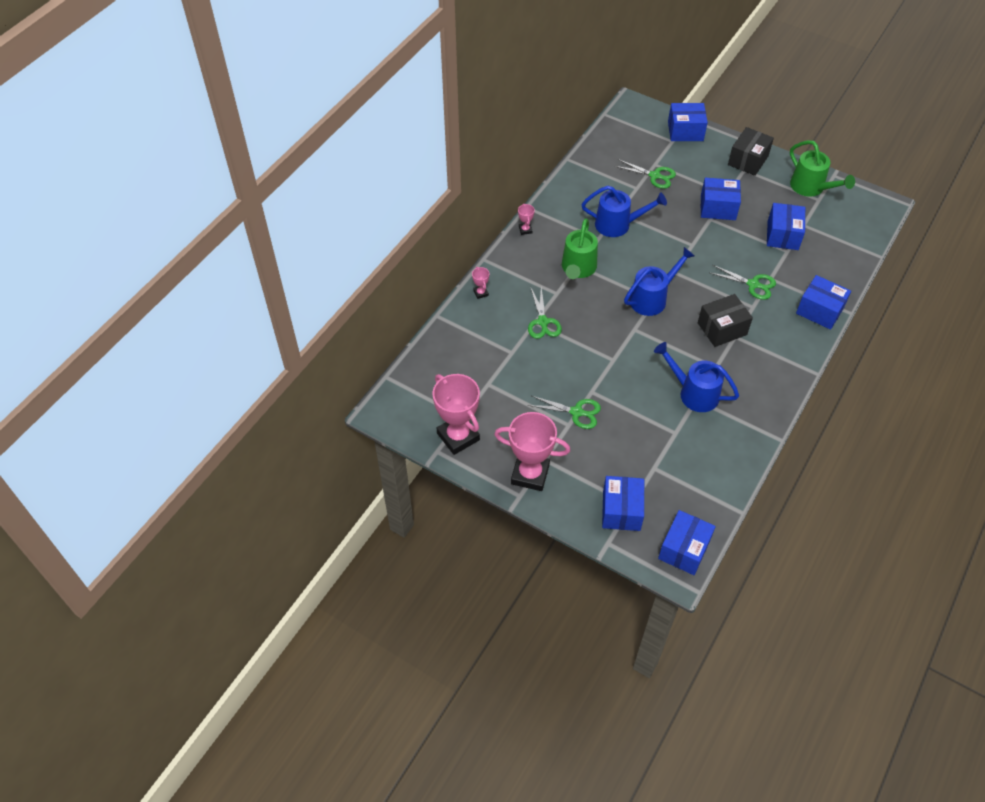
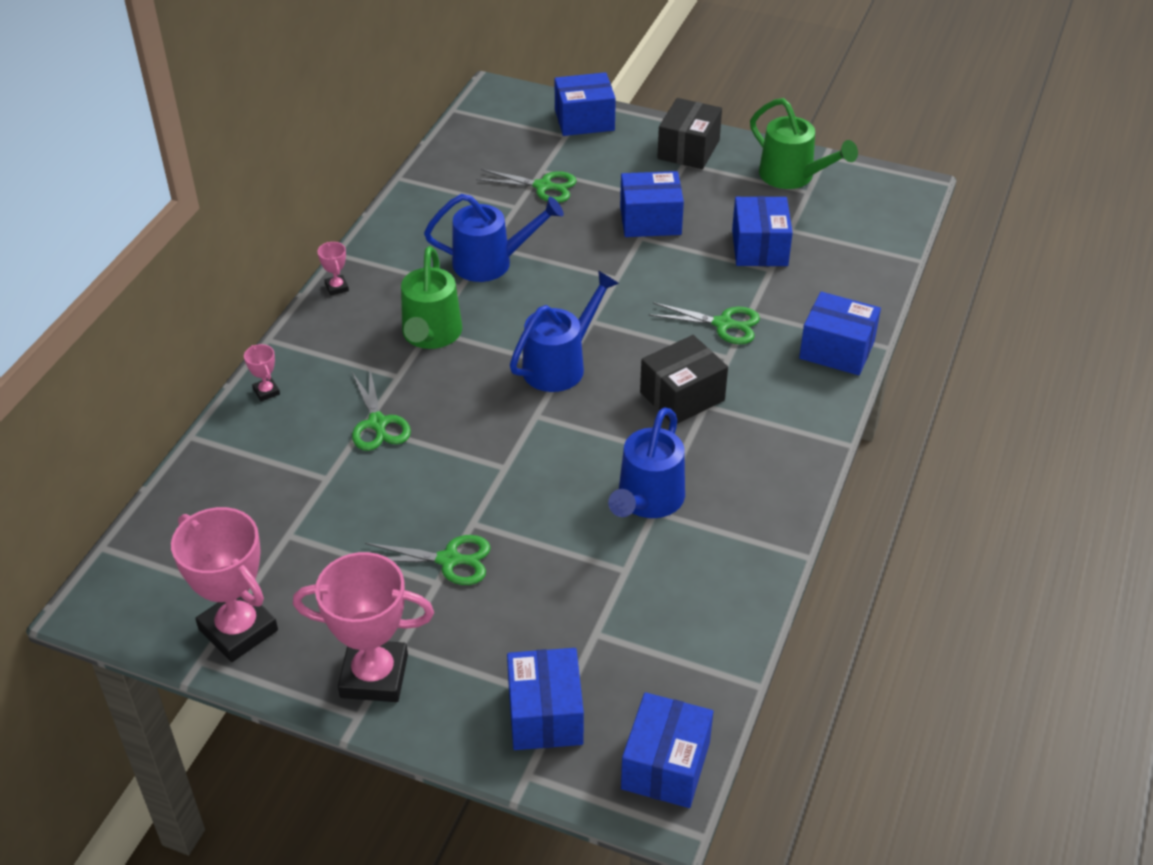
camera: 10 degrees left, 10 degrees down
blue watering can [654,342,739,412] -> blue watering can turned 90 degrees counterclockwise [608,407,685,518]

